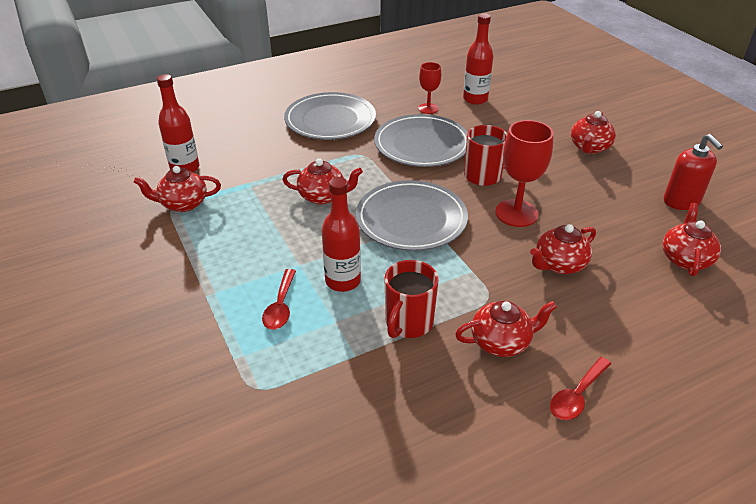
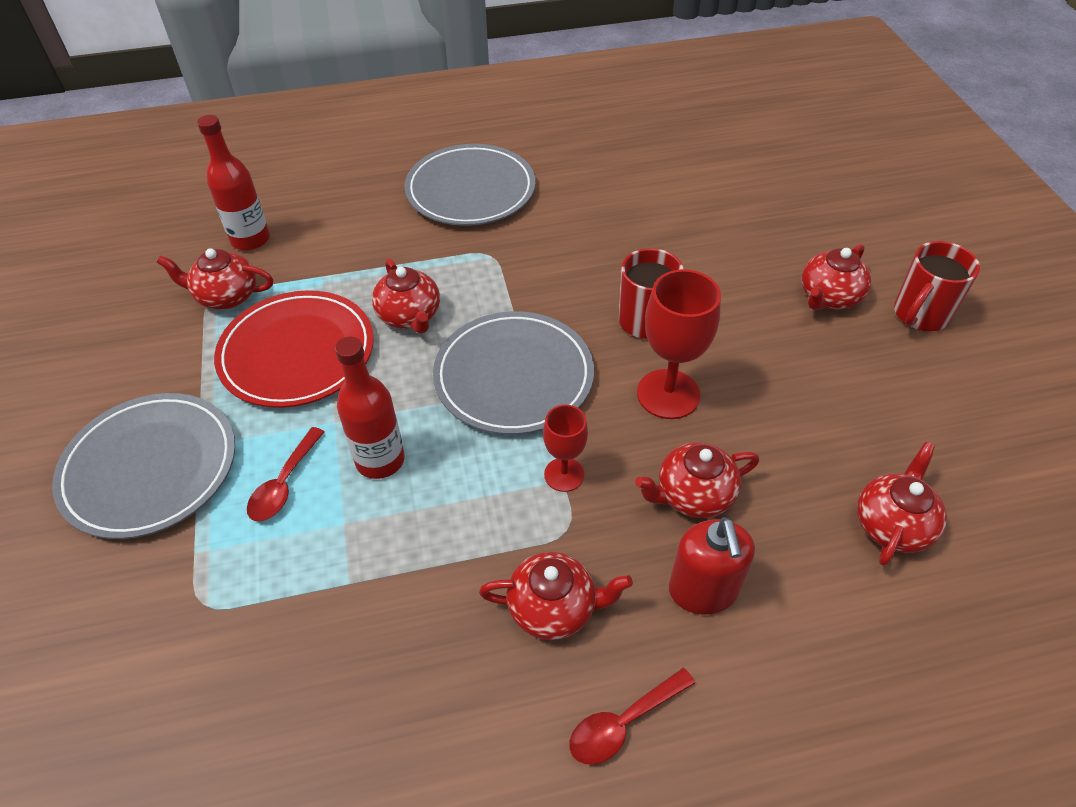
camera: 15 degrees right, 10 degrees up
red teapot [282,159,363,204] -> red teapot turned 45 degrees clockwise [372,258,440,334]
grey plate [374,114,468,167] -> grey plate moved to [52,393,235,539]
red mug [384,260,439,338] -> red mug moved to [894,241,980,331]
red goblet [418,62,441,114] -> red goblet moved to [543,405,588,492]
red bottle [463,13,493,105] -> none
red soap dispenser [664,134,723,210] -> red soap dispenser moved to [669,517,755,615]
none -> red plate [214,290,374,408]

